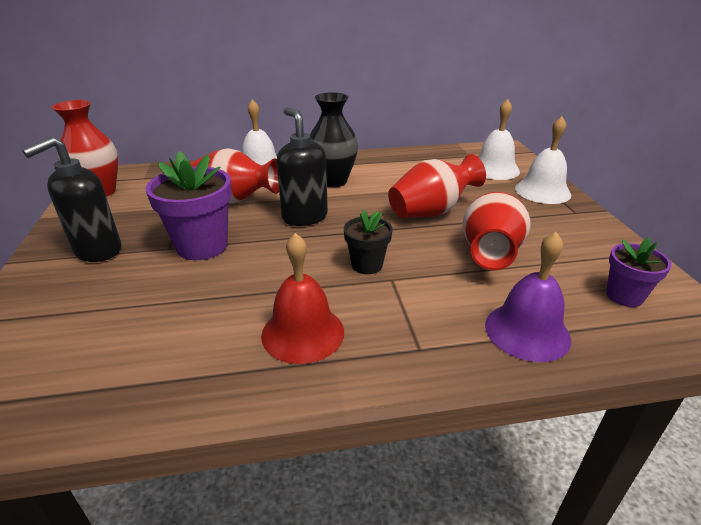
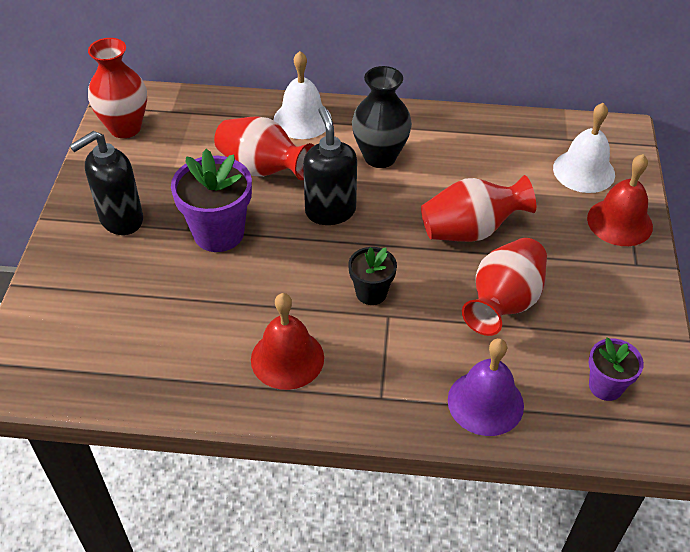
camera: 15 degrees right, 15 degrees up
white bell [515,116,571,204] -> red bell [587,154,653,246]

